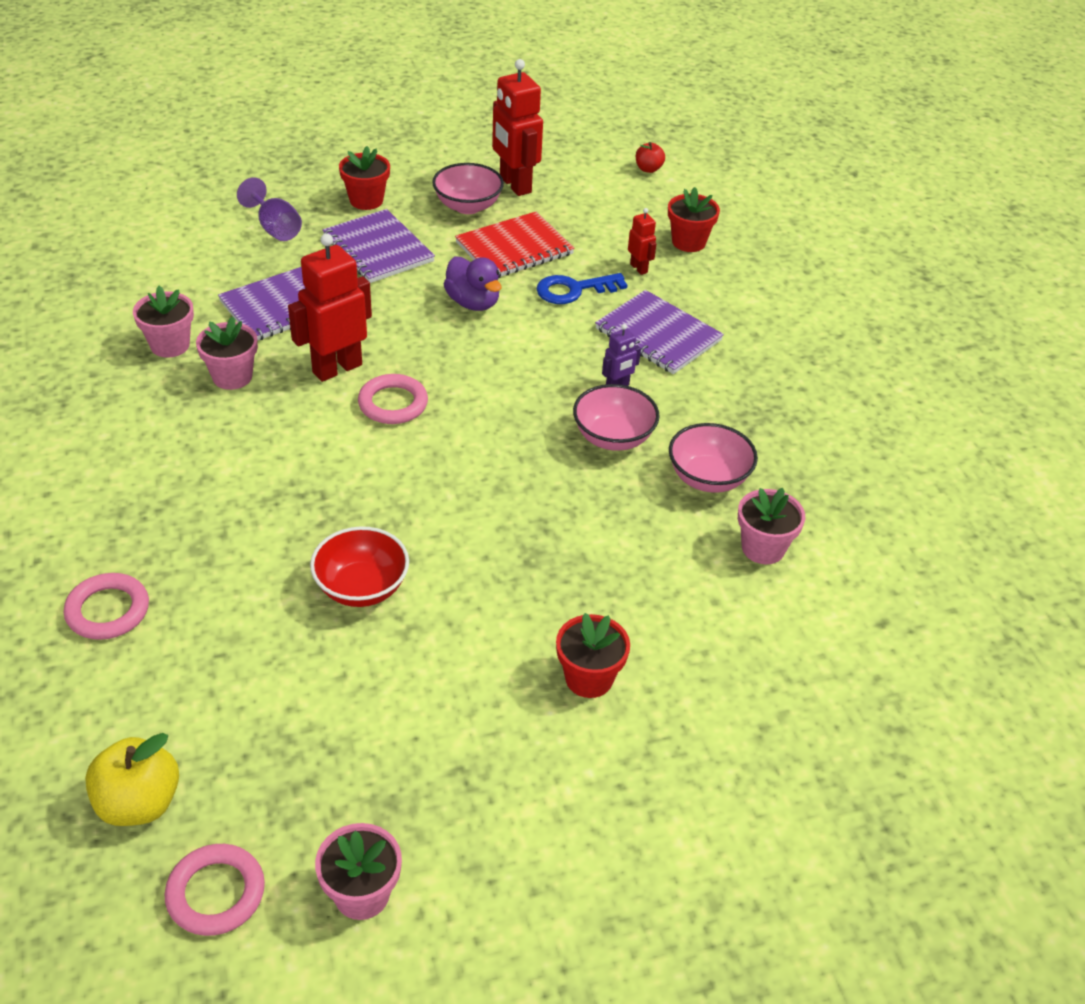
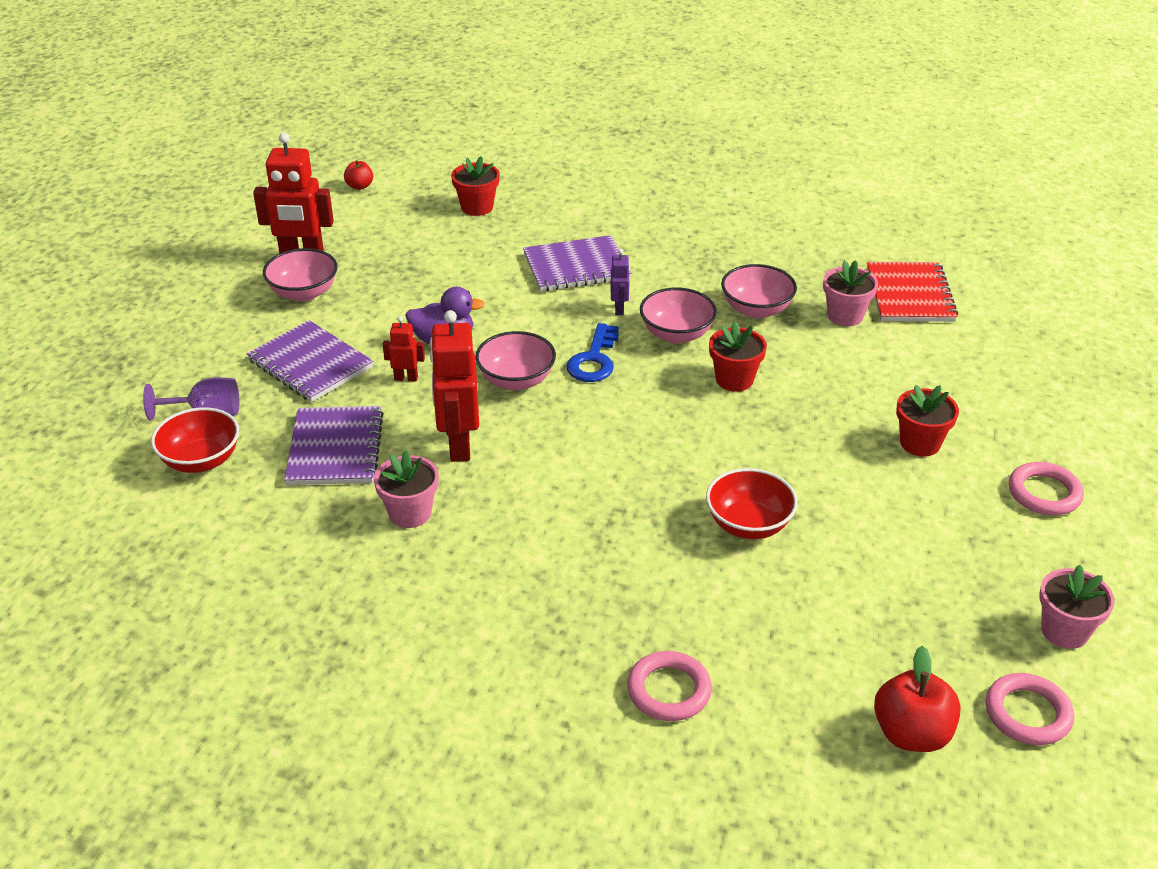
camera: 55 degrees left, 5 degrees down
yellow apple [85,733,179,826] -> red apple [874,646,961,752]
pink flower pot [133,286,194,358] -> none
purple notebook [322,209,435,283] -> purple notebook turned 45 degrees clockwise [247,320,373,402]
red flower pot [339,146,390,210] -> red flower pot moved to [709,321,767,391]
pink ring [358,374,428,424] -> pink ring moved to [1009,462,1084,515]
red notebook [455,212,575,278] -> red notebook moved to [867,262,958,322]
blue key [537,273,627,304] -> blue key moved to [566,323,619,382]
red robot [628,208,656,275] -> red robot moved to [383,316,425,382]
none -> red bowl [151,407,239,473]
none -> pink bowl [476,331,556,390]

